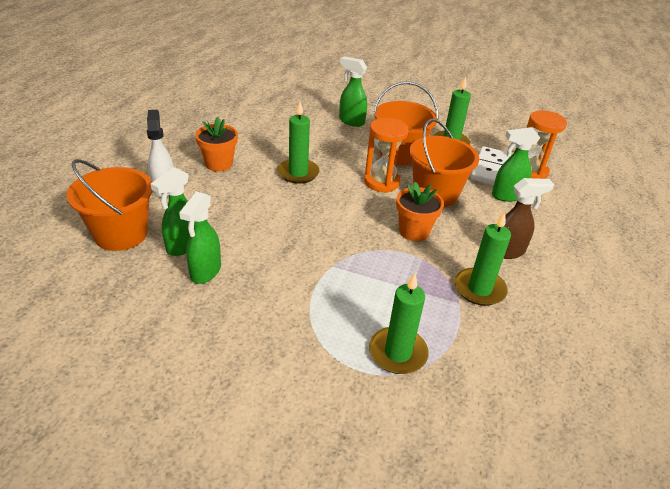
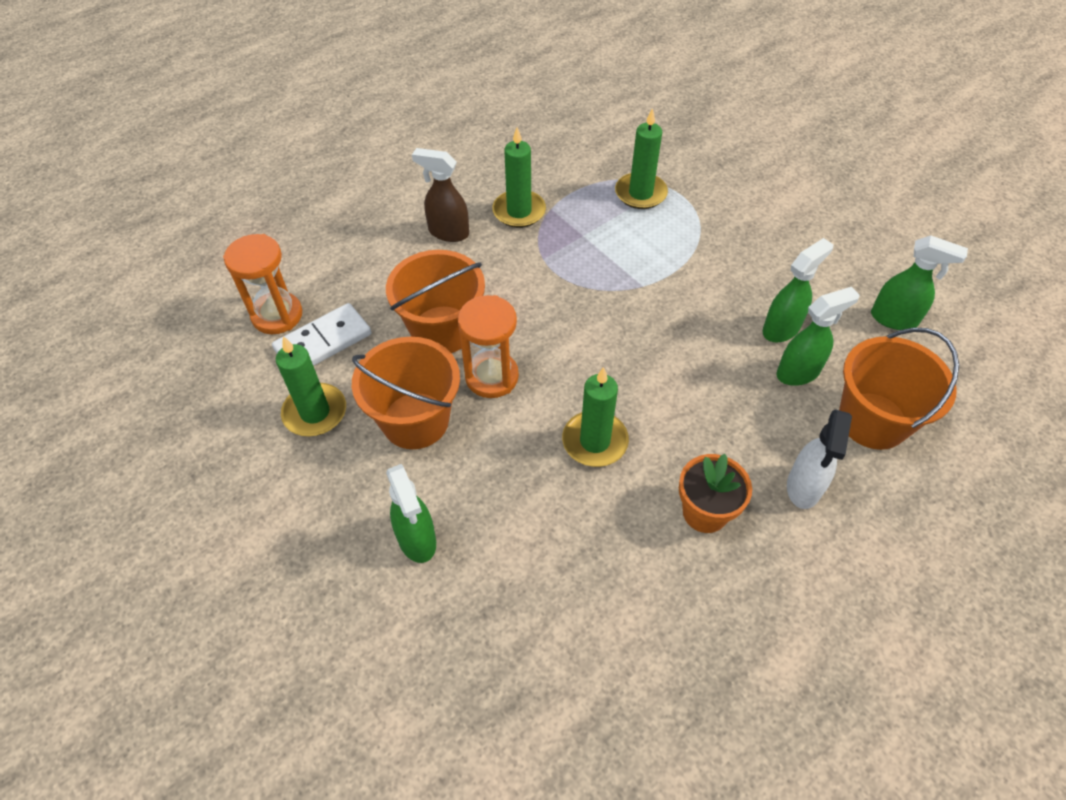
camera: 145 degrees left, 15 degrees up
orange flower pot [396,182,444,241] -> none
green spray bottle [492,127,540,202] -> green spray bottle moved to [871,235,968,330]

